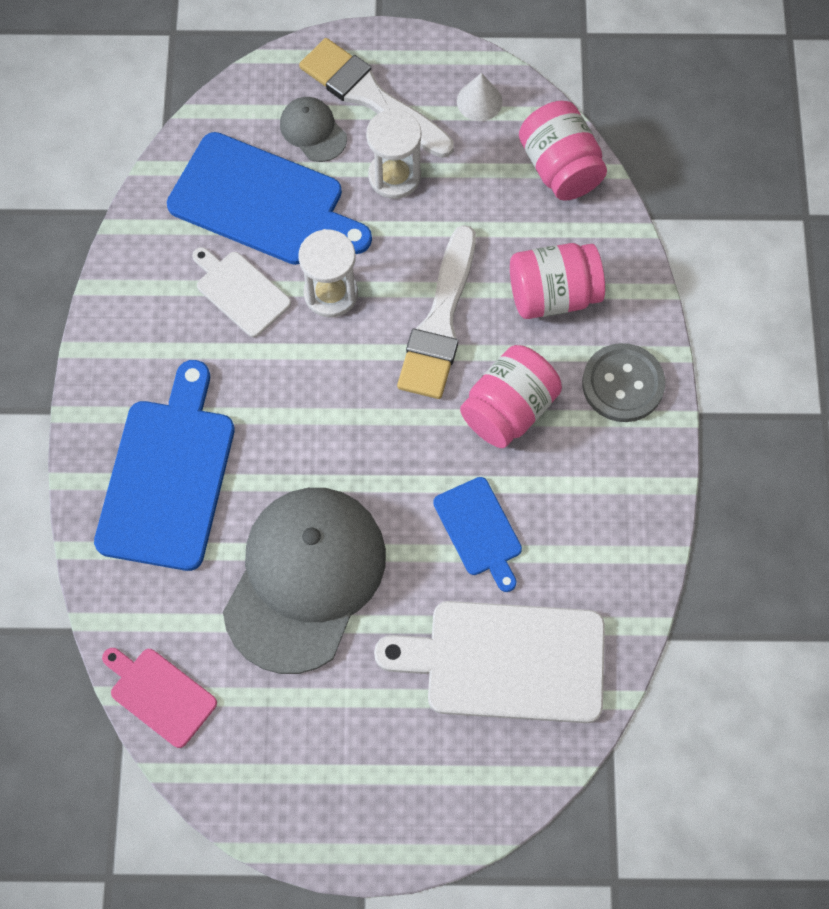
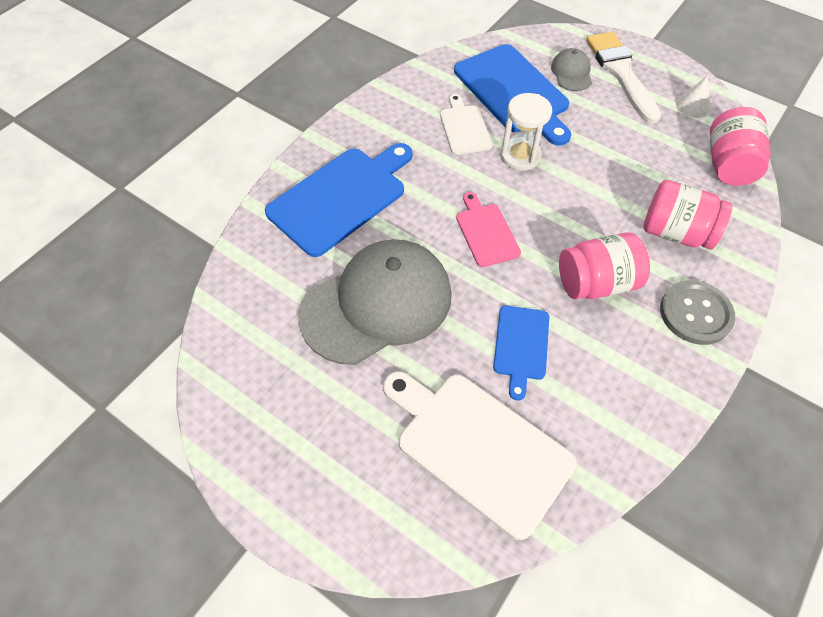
camera: 35 degrees right, 10 degrees down
pink cutting board [102,648,217,748] -> pink cutting board moved to [456,192,521,267]
white hourglass [366,109,421,199] -> none
white brush [397,225,476,399] -> none

